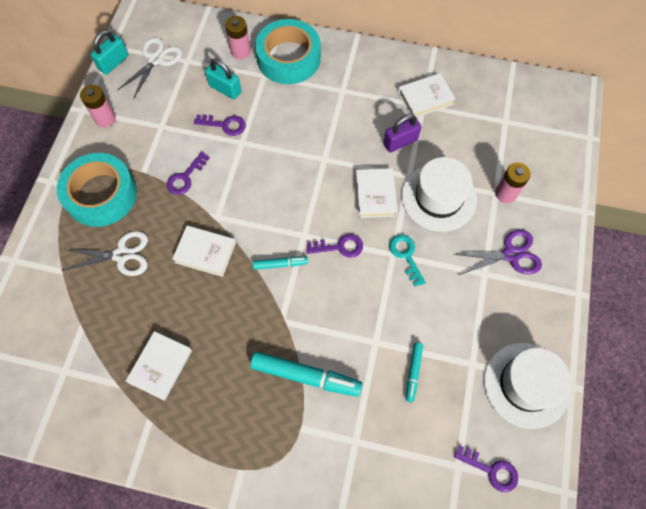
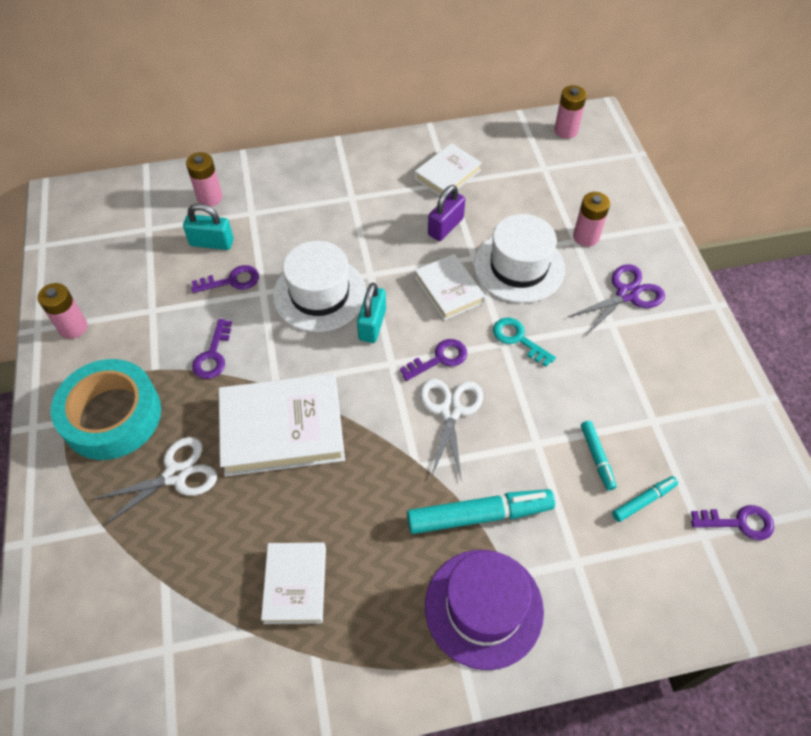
camera: 25 degrees left, 10 degrees down
turquoise padlock [91,30,128,75] -> turquoise padlock moved to [357,282,386,343]
white scissors [117,37,182,99] -> white scissors moved to [420,379,483,482]
white book [172,225,236,277] -> white book [219,374,345,477], size x1.71
turquoise marker [253,256,308,270] -> turquoise marker moved to [612,476,678,522]
turquoise tape [255,19,321,84] -> none
white hat [484,343,571,429] -> white hat moved to [273,241,366,332]
none -> purple hat [425,550,544,670]
none -> pink battery [554,85,587,139]

